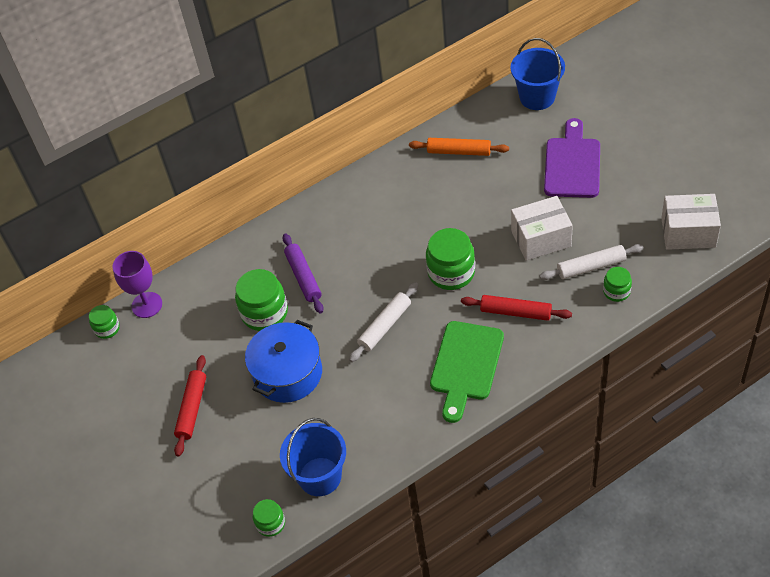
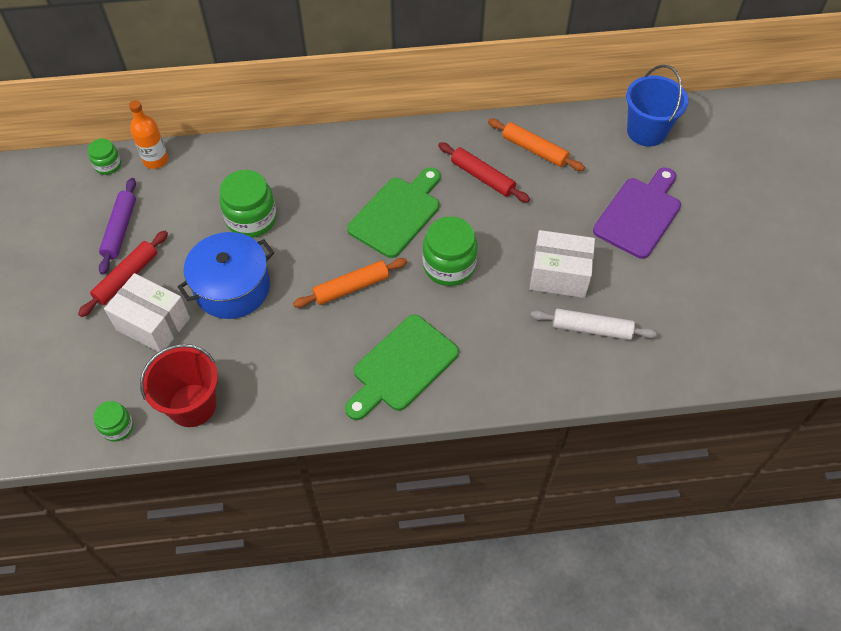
camera: 20 degrees right, 5 degrees up
purple goblet [113,251,162,318] -> orange bottle [129,100,168,169]
blue bucket [280,418,346,496] -> red bucket [140,344,218,427]
purple rolling pin [282,233,324,314] -> purple rolling pin moved to [99,178,136,275]
white rolling pin [349,282,419,362] -> orange rolling pin [293,258,407,308]
red rolling pin [461,295,572,321] -> red rolling pin moved to [438,142,530,203]
green jar [603,267,632,302] -> none
white box [661,194,721,250] -> white box moved to [104,273,190,352]
none -> green cutting board [347,167,440,258]

